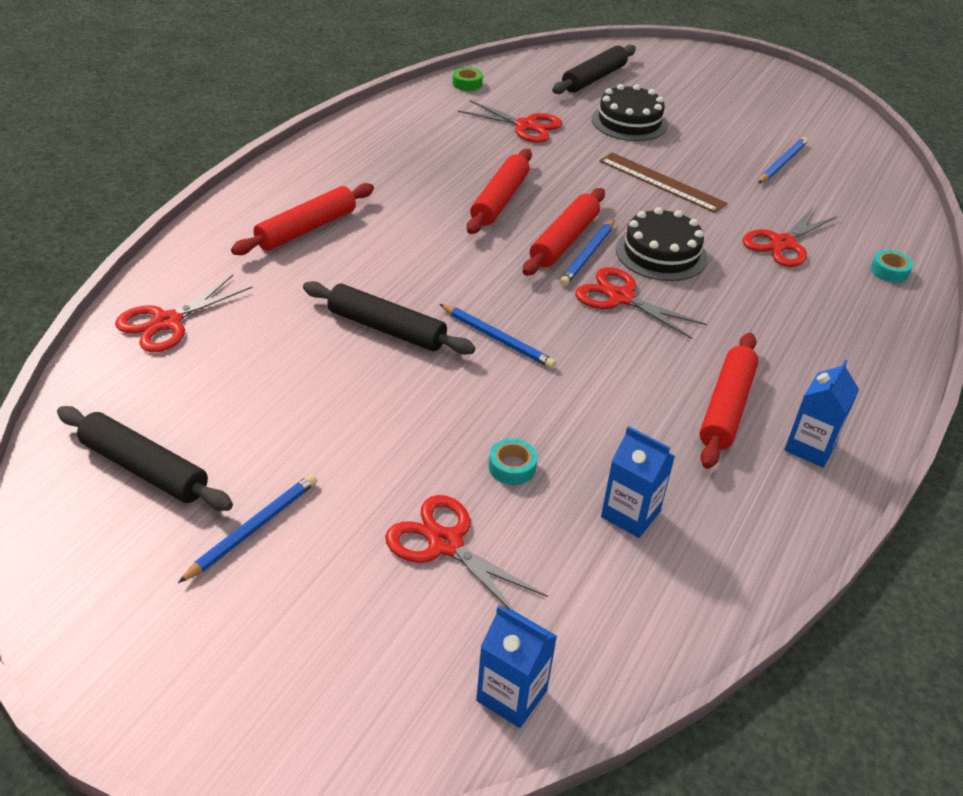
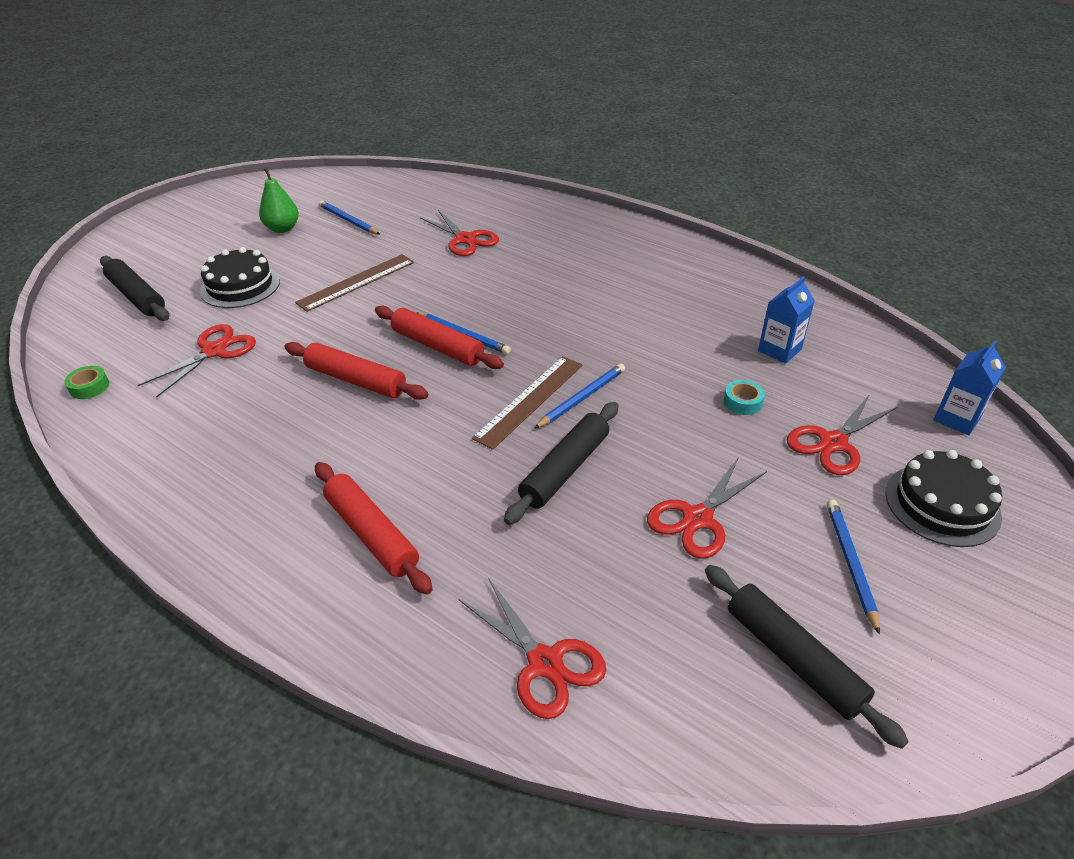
camera: 80 degrees left, 0 degrees up
black rolling pin [57,406,233,511] -> black rolling pin turned 75 degrees counterclockwise [705,565,909,749]
blue pencil [178,474,317,583] -> blue pencil turned 45 degrees clockwise [827,500,880,635]
red scissors [575,267,707,339] -> red scissors moved to [647,457,767,559]
black cake [616,207,708,281] -> black cake moved to [886,450,1002,547]
red rolling pin [699,333,759,469] -> none
blue carton [784,360,859,467] -> none
turquoise tape [871,250,913,283] -> none
none -> green pear [259,168,299,233]
none -> brown ruler [472,356,583,450]

